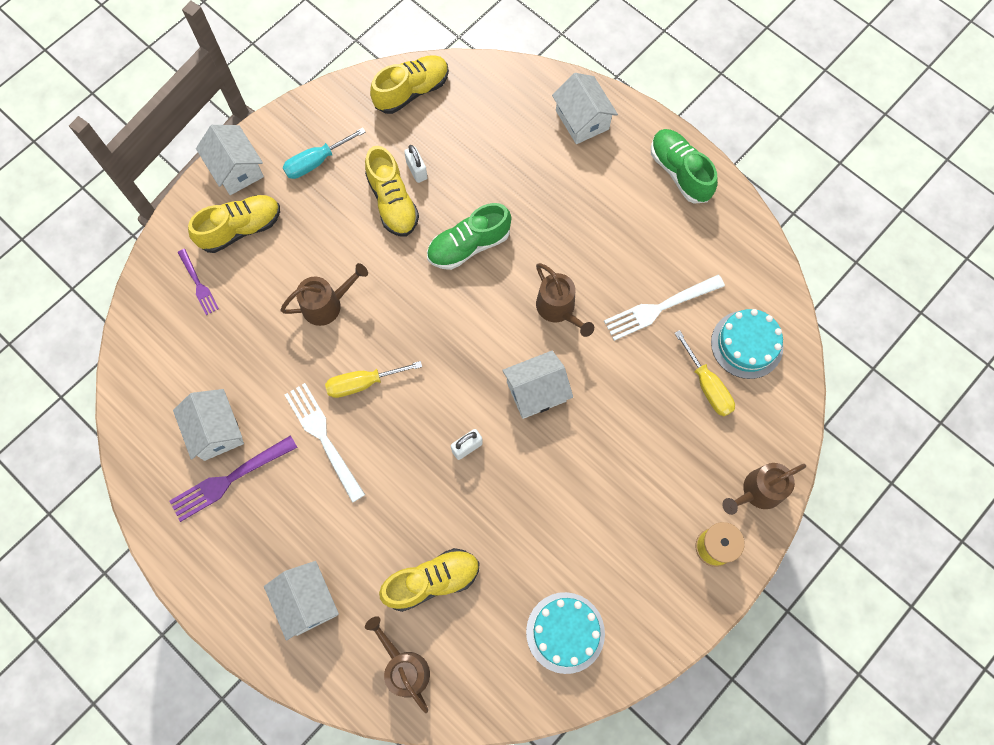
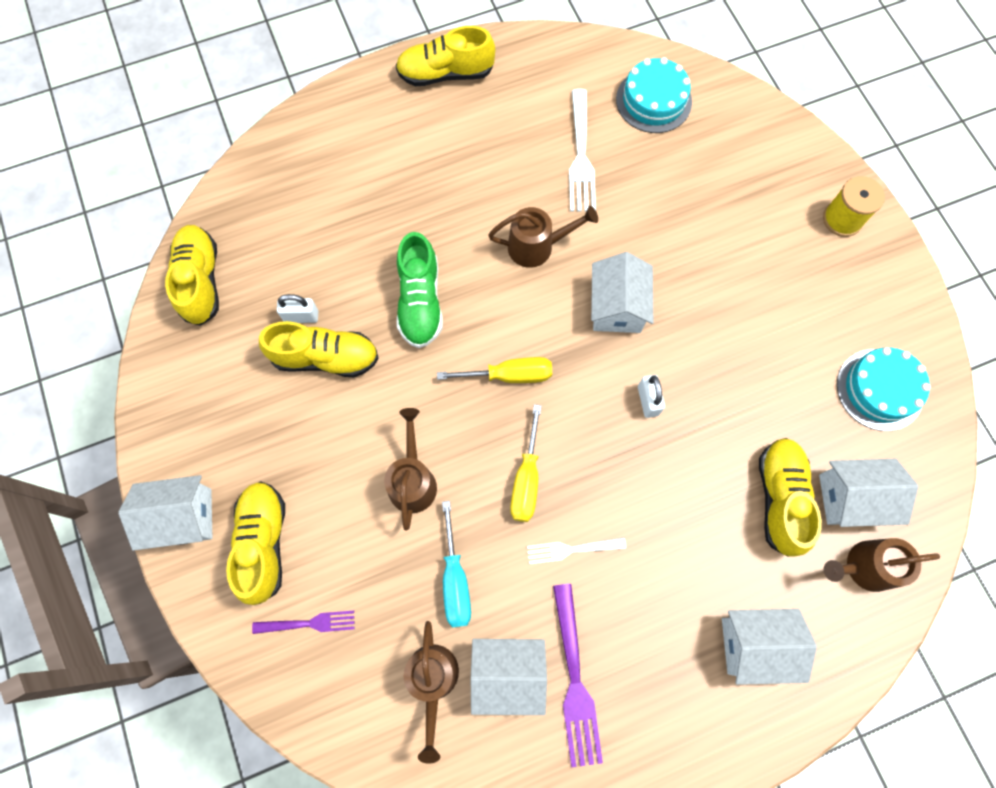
camera: 65 degrees left, 0 degrees up
turquoise screwdriver [283,128,366,179] -> turquoise screwdriver moved to [442,501,471,628]
white fork [285,383,365,503] -> white fork [527,538,626,564], size x0.60
white house [552,73,618,144] -> white house moved to [819,459,918,527]
green shoe [651,129,718,204] -> yellow shoe [396,26,495,86]
yellow screwdriver [674,330,735,416] -> yellow screwdriver moved to [437,357,552,383]
brown watering can [722,463,806,515] -> brown watering can moved to [404,621,459,764]

